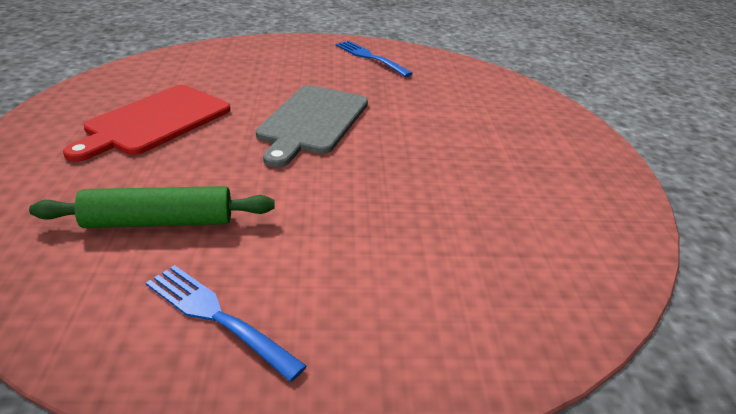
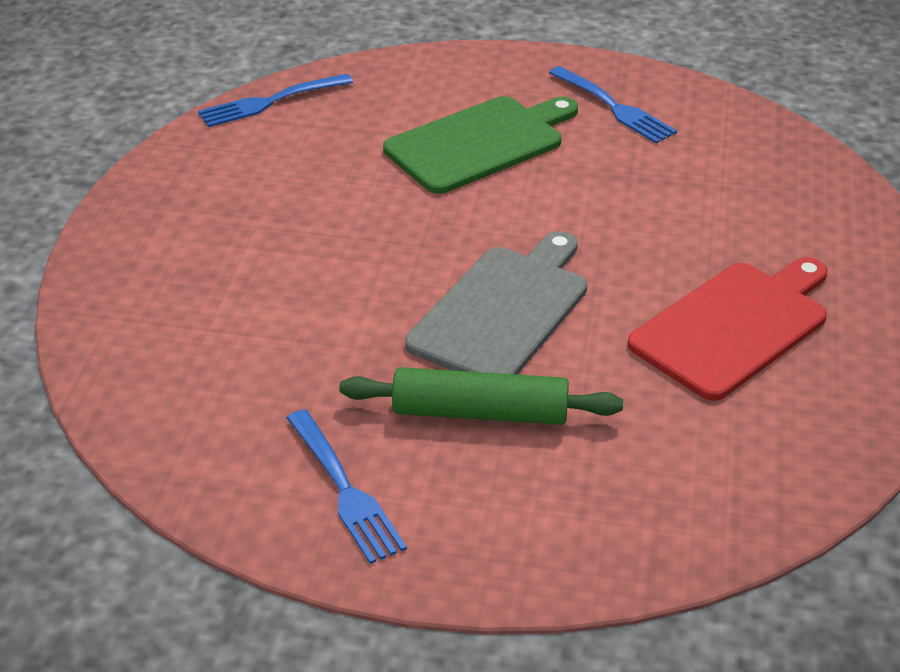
camera: 165 degrees left, 5 degrees up
green rolling pin [29,186,275,228] -> green rolling pin moved to [339,367,623,425]
none -> blue fork [198,74,353,127]
none -> green cutting board [383,96,578,194]

